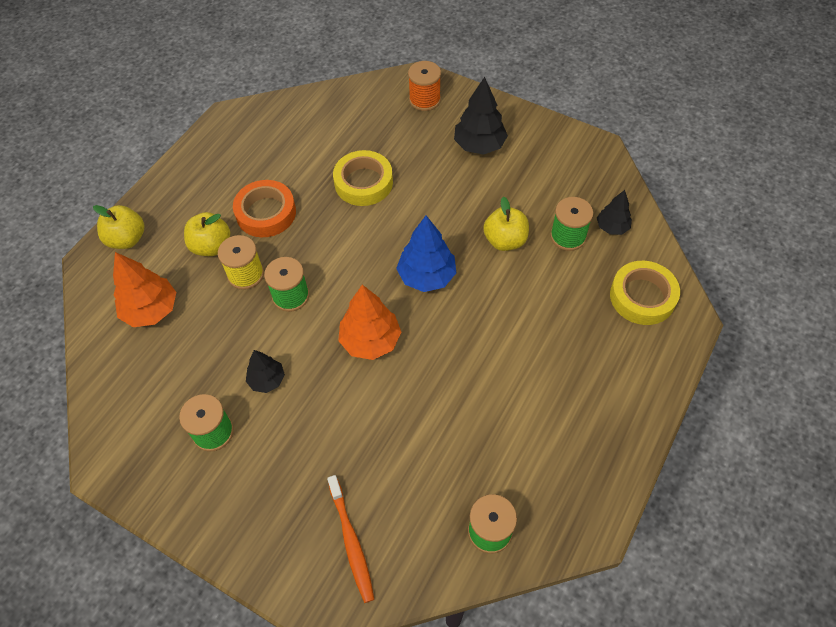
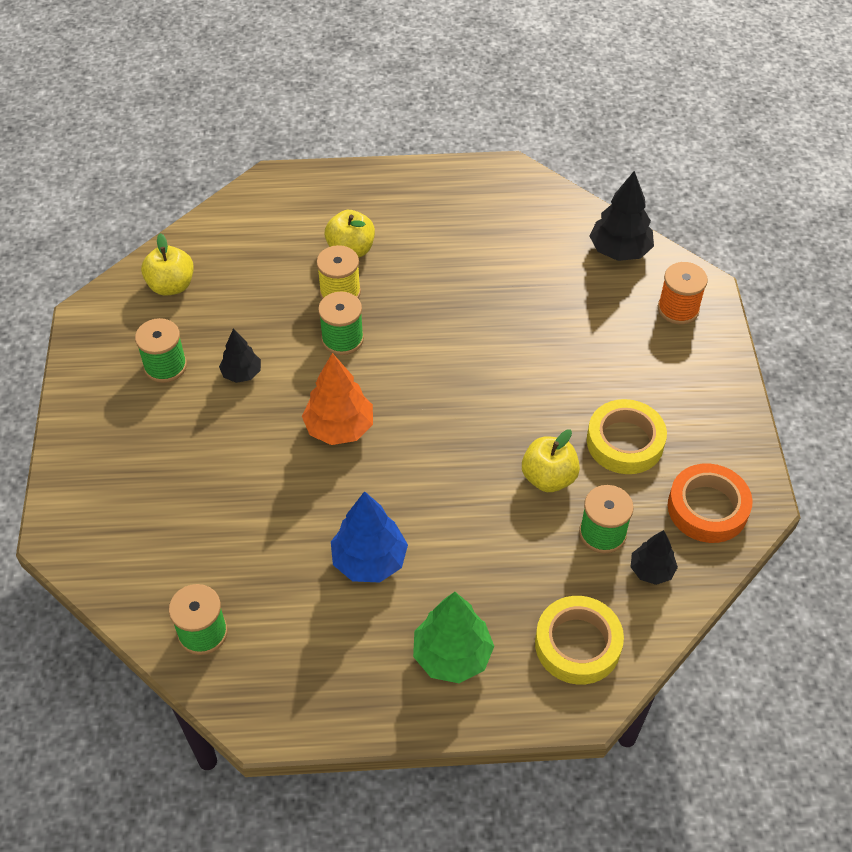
camera: 55 degrees right, 5 degrees down
yellow apple [93,205,144,249] -> yellow apple moved to [141,233,194,296]
orange tree [113,252,177,327] -> none
orange tape [233,180,296,237] -> orange tape moved to [668,463,752,543]
orange toothbrush [327,475,374,603] -> none
yellow tape [333,150,393,206] -> yellow tape moved to [587,399,667,474]
blue tree [396,216,456,292] -> blue tree moved to [331,491,408,583]
black tree [454,77,508,155] -> black tree moved to [589,171,654,261]
none -> green tree [413,592,494,683]

